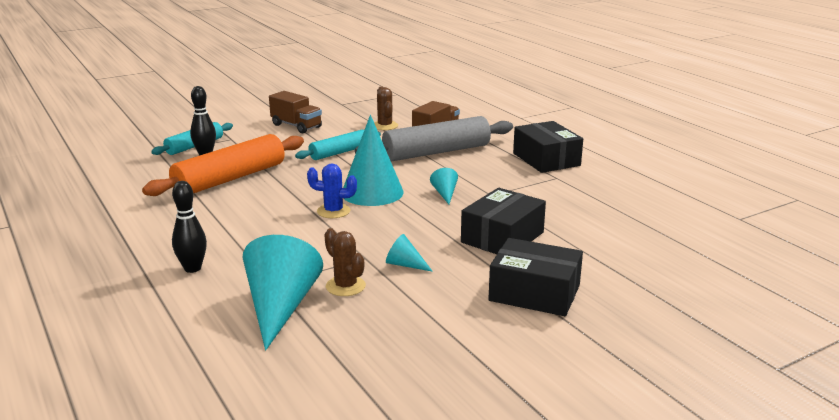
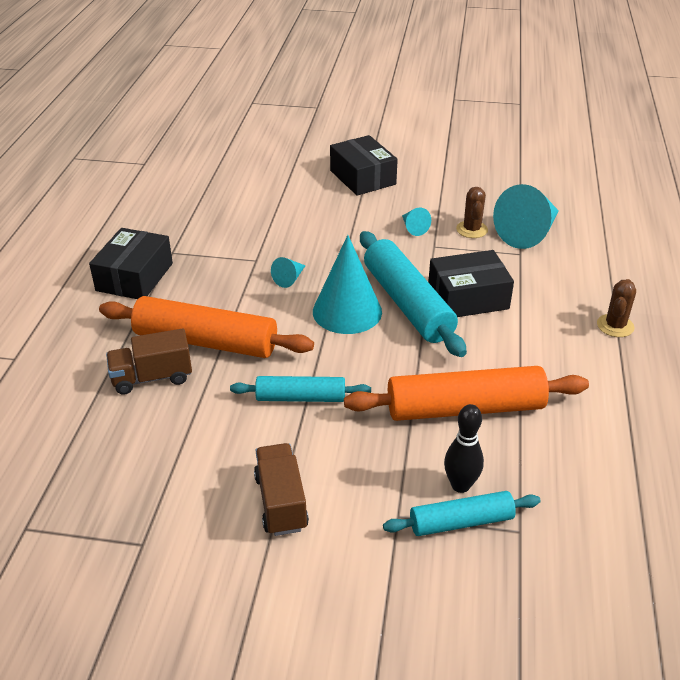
camera: 140 degrees left, 15 degrees up
black bowling pin [172,181,207,273] -> none
blue cactus [307,164,357,218] -> turquoise rolling pin [360,231,467,357]
grey rolling pin [355,116,513,161] -> orange rolling pin [99,296,314,358]
brown cactus [374,86,398,130] -> brown cactus moved to [597,279,636,337]
black box [461,188,546,254] -> black box moved to [428,250,514,317]

